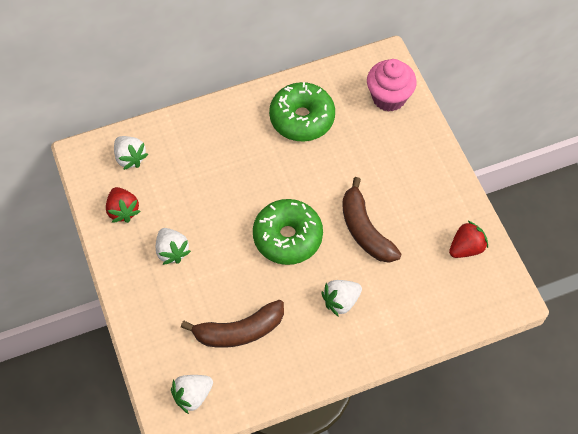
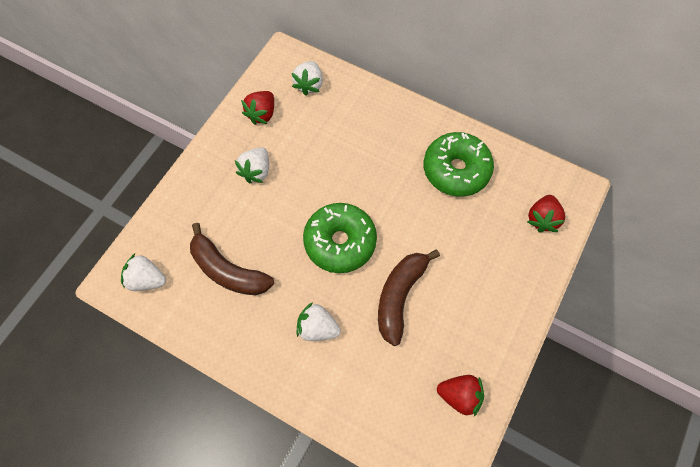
camera: 50 degrees right, 5 degrees up
pink cupcake [367,59,417,112] -> red strawberry [527,195,565,232]

